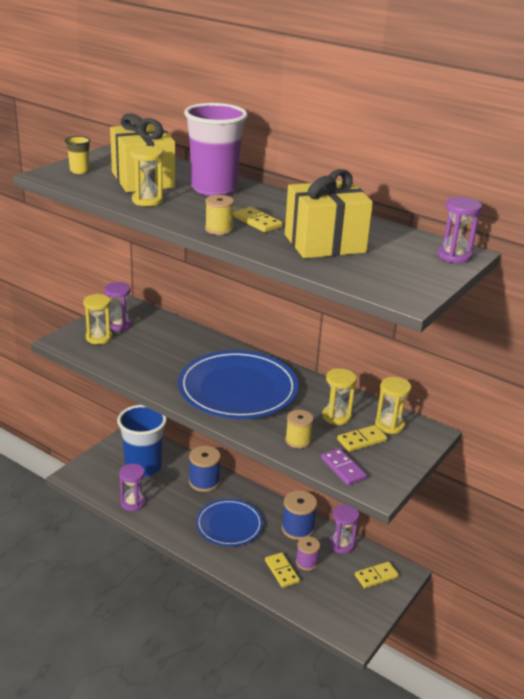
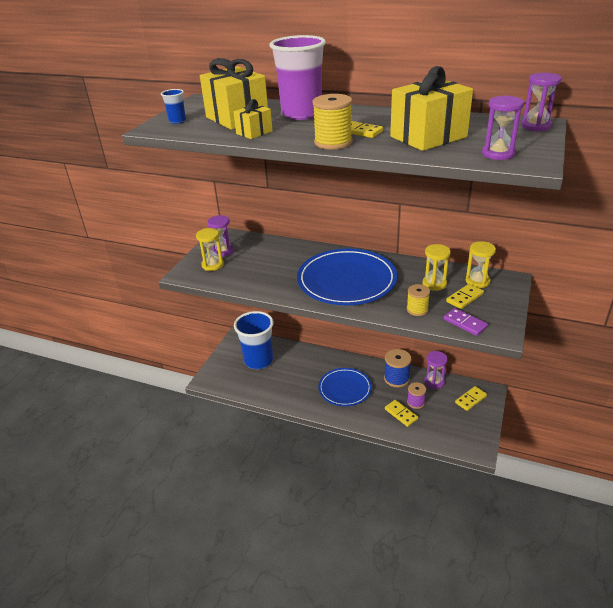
camera: 10 degrees left, 5 degrees up
yellow cup [65,136,91,174] -> blue cup [161,89,186,124]
purple hourglass [119,464,145,511] -> purple hourglass moved to [482,95,524,160]
yellow hourglass [130,146,163,206] -> yellow gift [233,99,273,139]
blue spool [189,446,221,492] -> none
yellow spool [205,195,234,235] -> yellow spool [312,94,352,150], size x1.53

